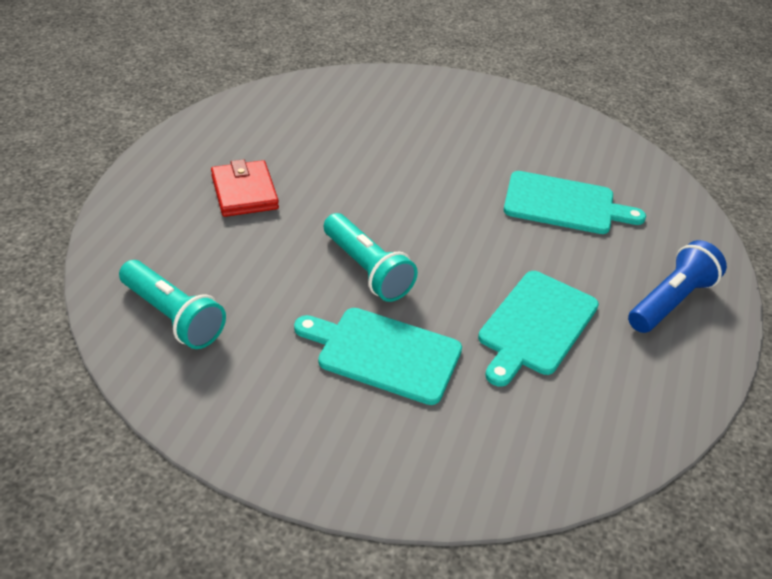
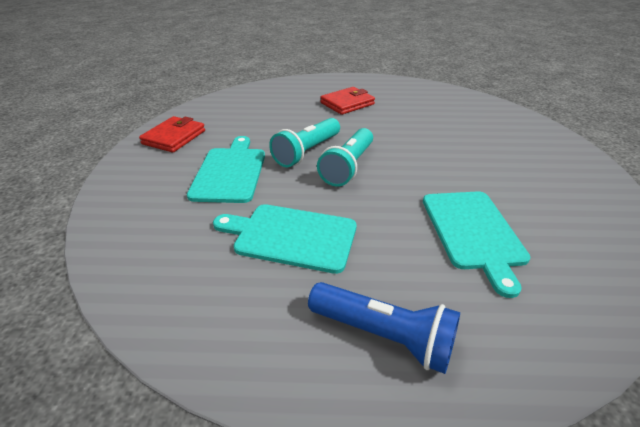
camera: 75 degrees right, 5 degrees down
turquoise flashlight [119,260,226,349] -> turquoise flashlight moved to [317,128,373,187]
none -> red wallet [139,116,205,153]

